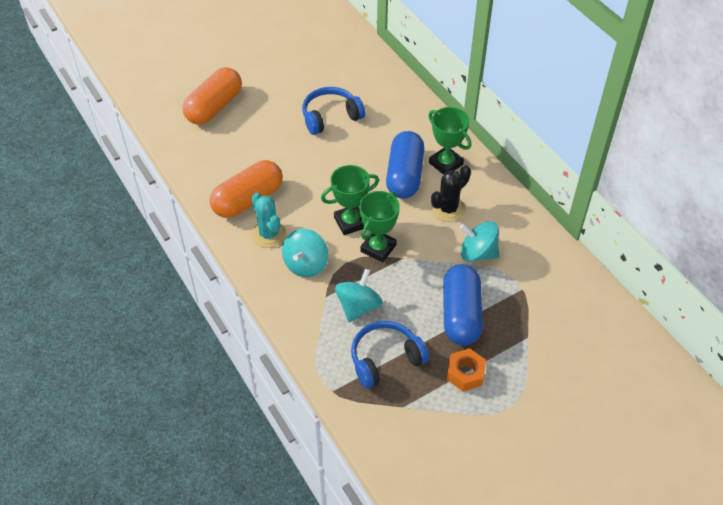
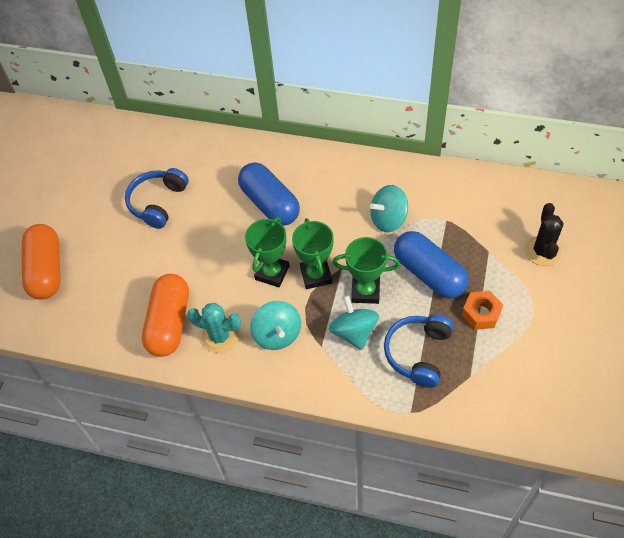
camera: 40 degrees left, 5 degrees up
green trophy [428,107,471,175] -> green trophy moved to [332,237,400,304]
black cactus [431,165,471,222] -> black cactus moved to [525,203,563,266]

